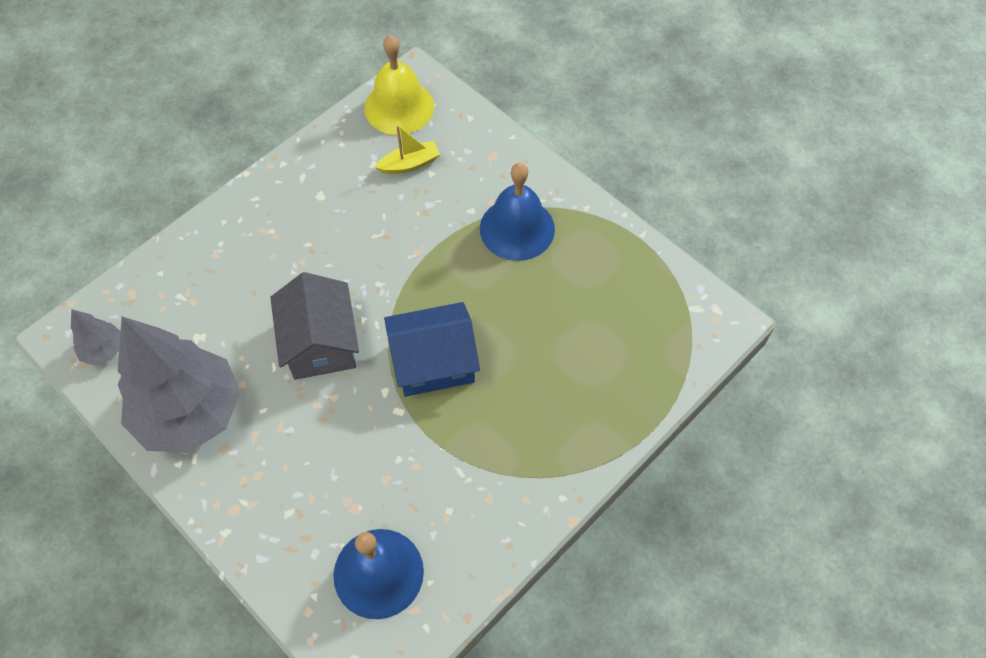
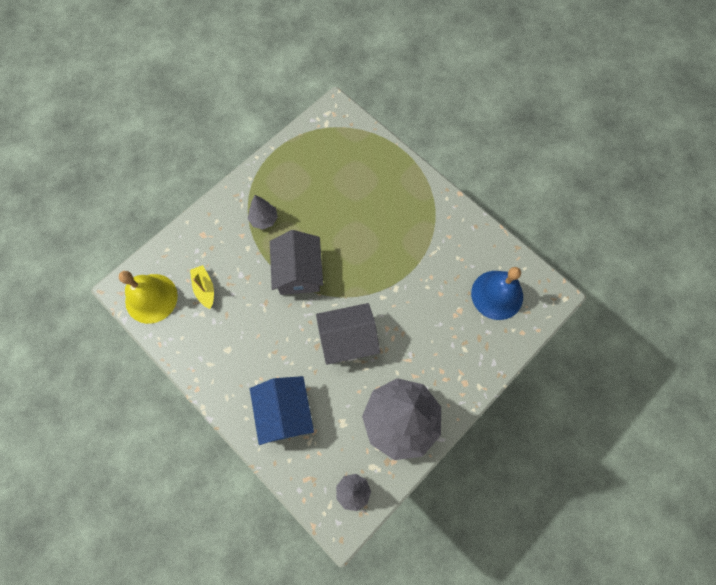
camera: 90 degrees left, 10 degrees up
blue house [384,302,480,397] -> blue house moved to [250,376,314,445]
blue bell [480,163,555,261] -> grey tree [248,195,278,230]
none -> grey house [270,230,323,295]

